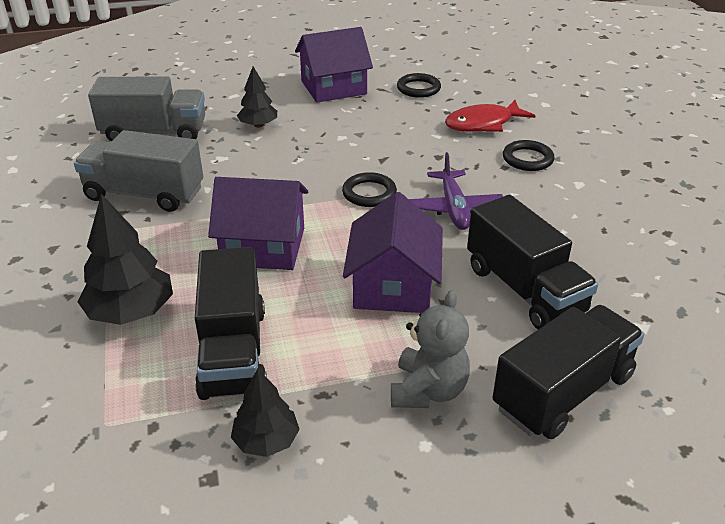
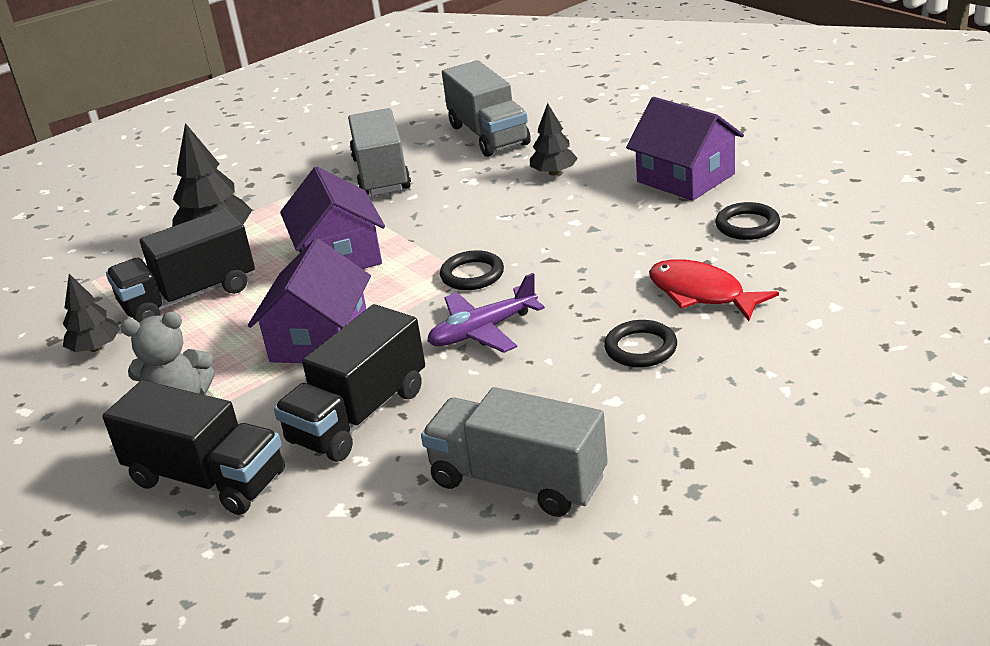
camera: 70 degrees right, 5 degrees down
purple house [343,192,443,313] -> purple house turned 60 degrees counterclockwise [248,238,371,363]
none -> grey truck [421,387,608,517]

